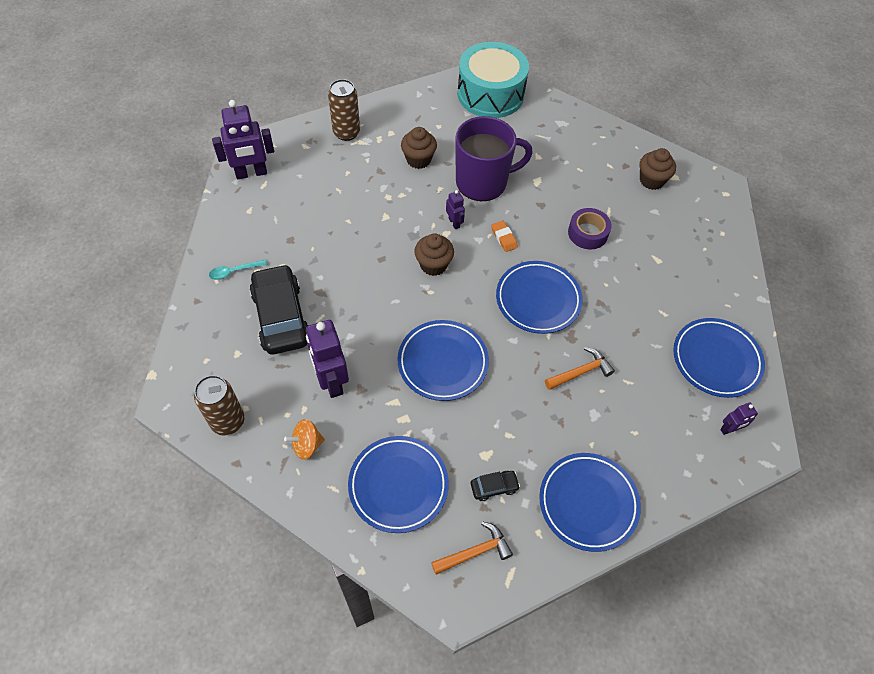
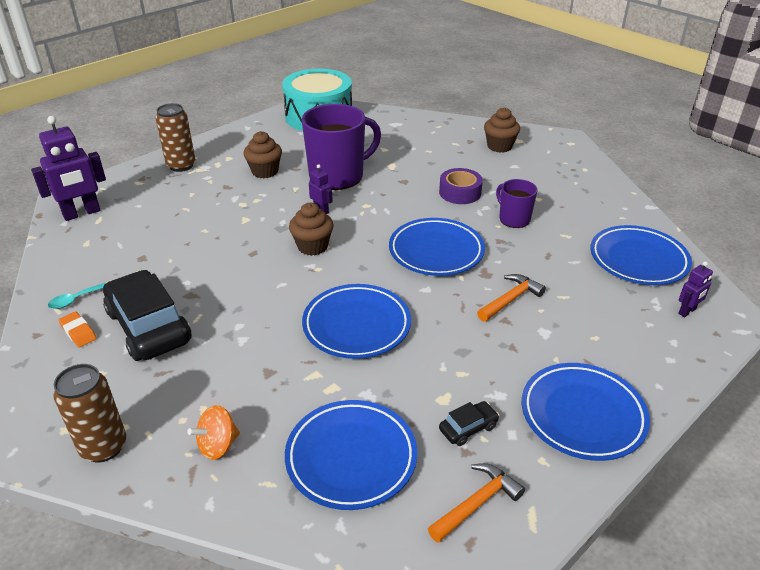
camera: 15 degrees left, 20 degrees down
purple robot [306,320,349,398] -> none
orange eraser [491,221,518,252] -> orange eraser moved to [59,311,97,347]
none -> purple mug [496,179,537,228]

